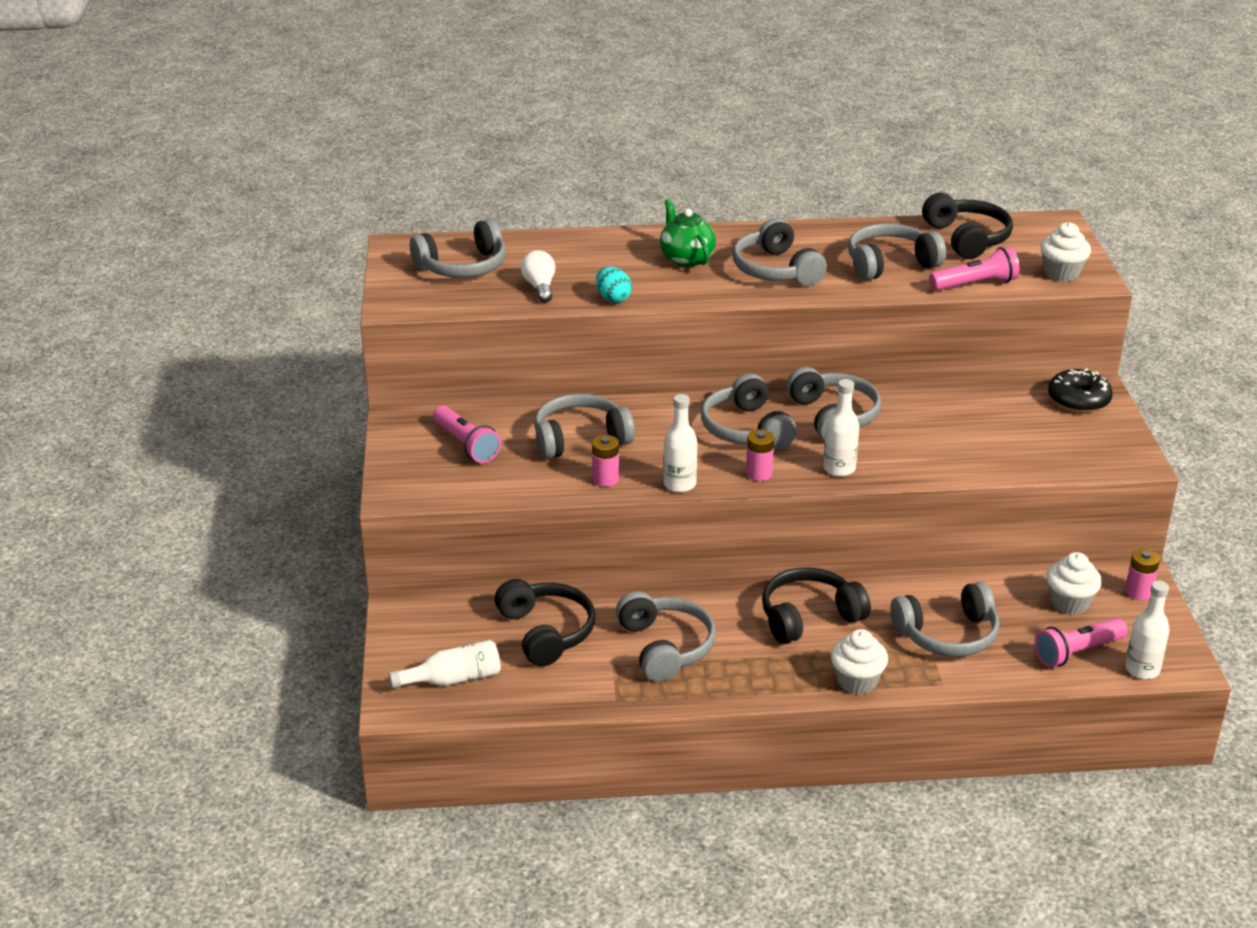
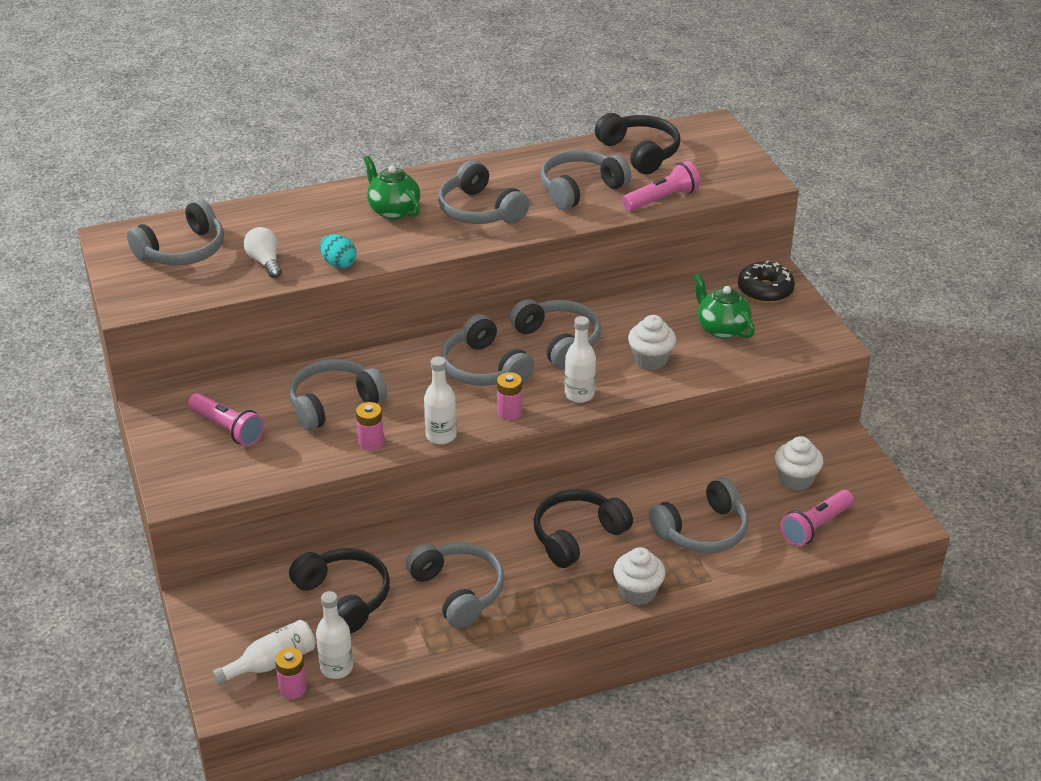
camera: 15 degrees left, 5 degrees up
white cupcake [1040,222,1091,282] -> white cupcake moved to [628,315,676,370]
pink battery [1125,549,1160,600] -> pink battery moved to [275,648,307,699]
white bottle [1125,581,1170,679] -> white bottle moved to [316,591,353,679]
none -> green teapot [694,273,755,339]

